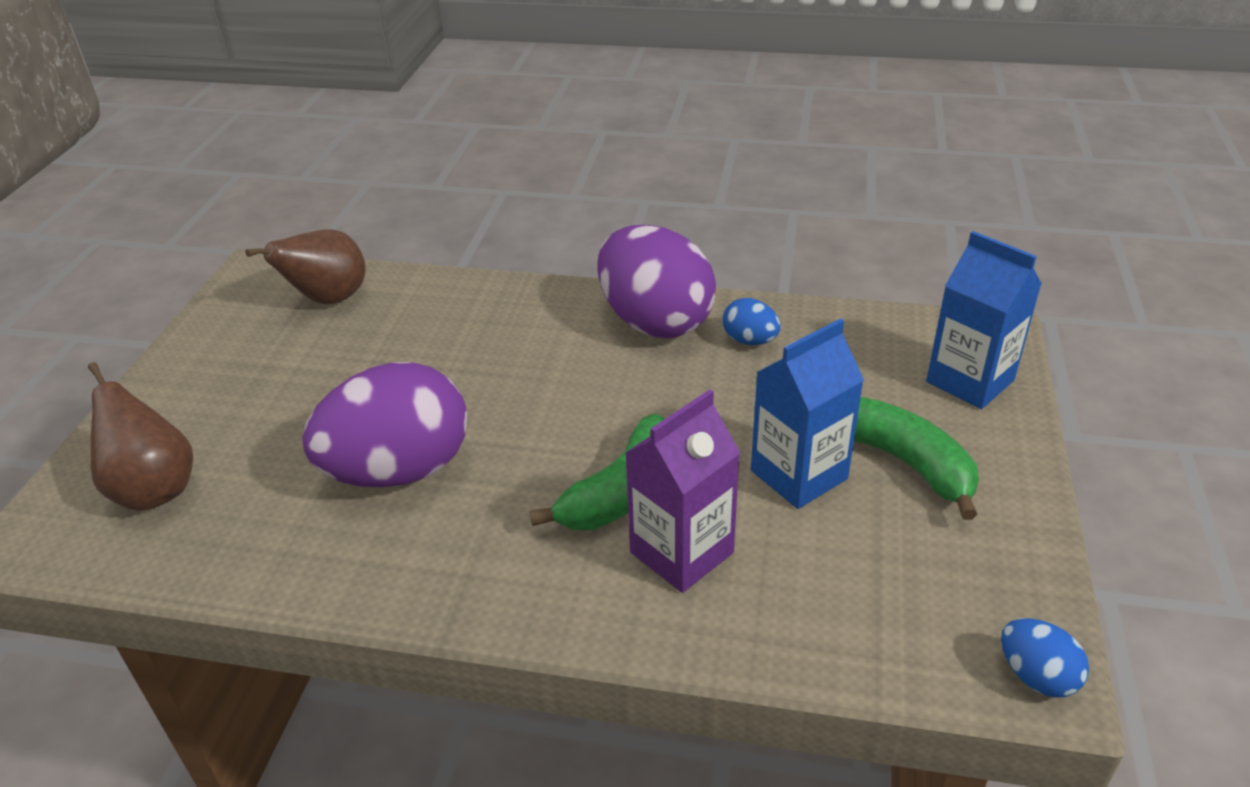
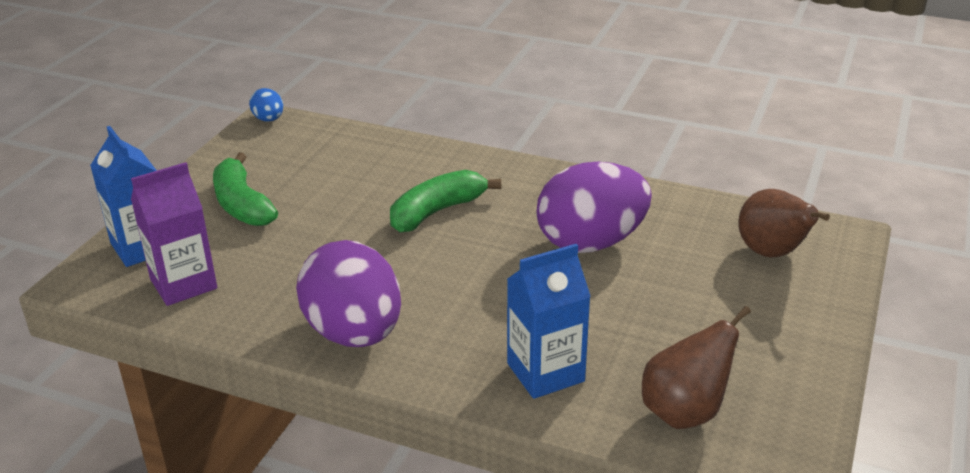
camera: 170 degrees left, 5 degrees down
purple carton [625,389,740,593] -> purple carton moved to [131,162,217,306]
blue egg [722,298,780,345] -> none
blue carton [751,318,864,509] -> blue carton moved to [507,244,591,399]

